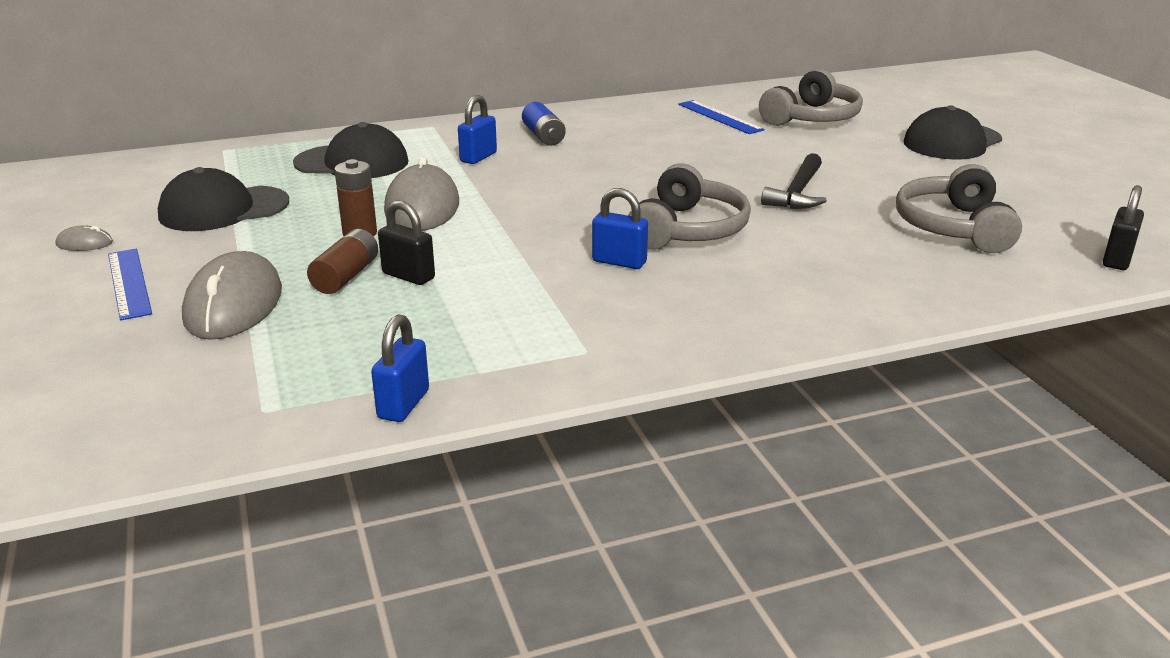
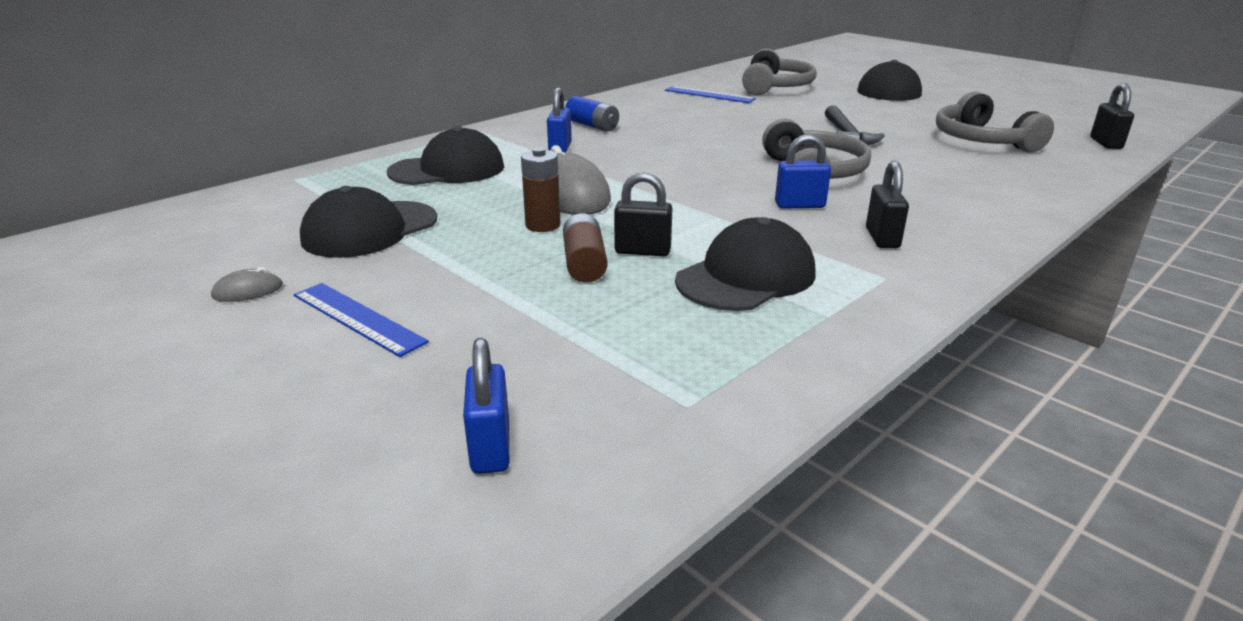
camera: 25 degrees left, 0 degrees up
grey mouse [182,251,282,340] -> none
blue padlock [371,314,429,422] -> blue padlock moved to [463,338,510,474]
none -> black cap [675,217,816,311]
none -> black padlock [866,161,909,248]

